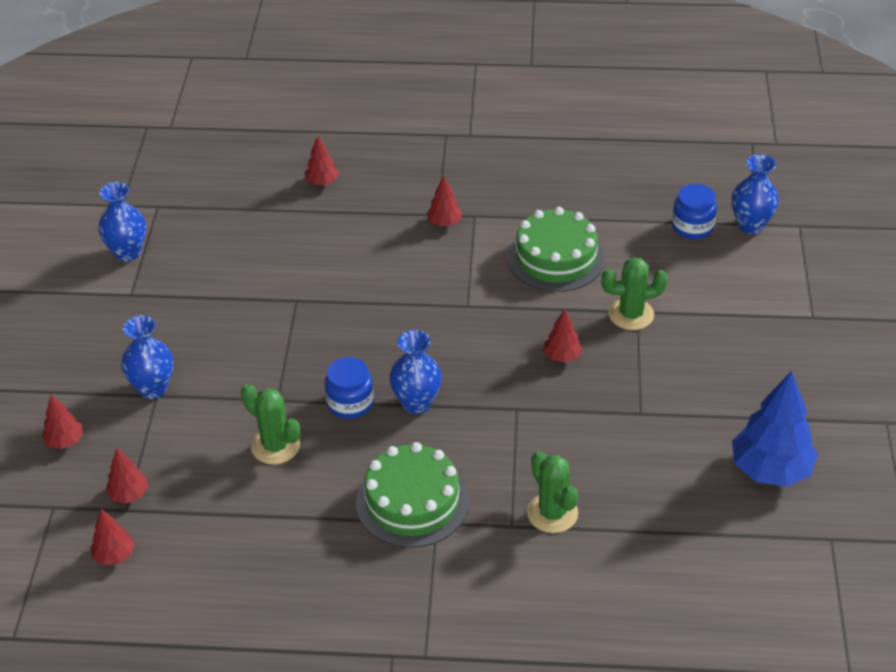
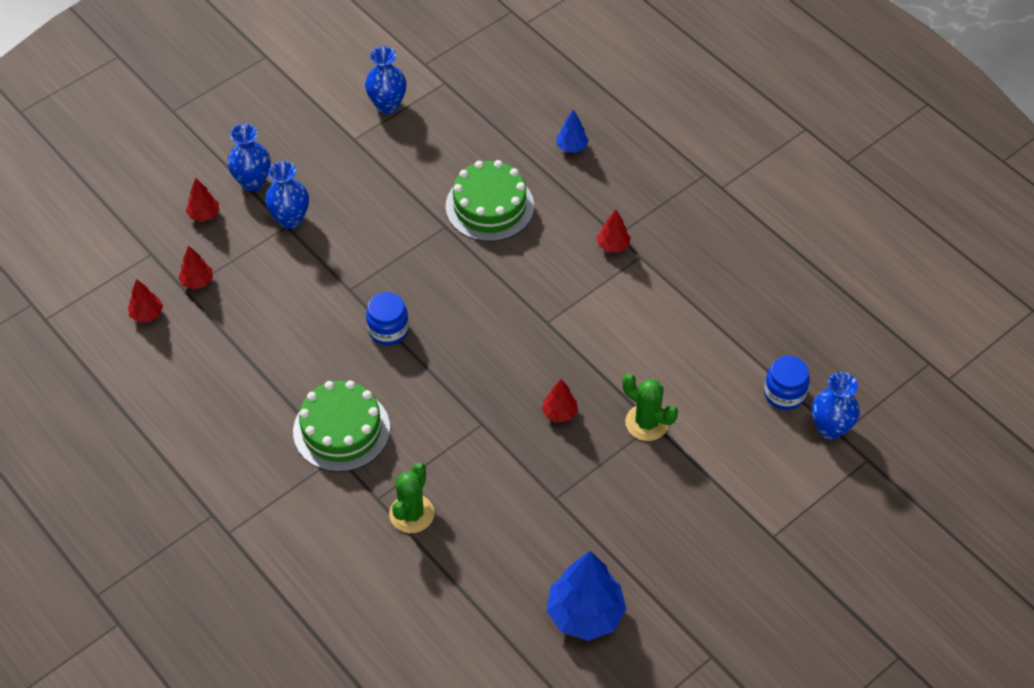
camera: 45 degrees right, 10 degrees up
green cactus [241,384,300,464] -> none
red tree [305,136,339,185] -> blue tree [556,109,589,153]
blue vase [390,330,442,414] -> blue vase moved to [227,124,271,192]
green cake [508,207,605,292] -> green cake moved to [446,160,534,242]

